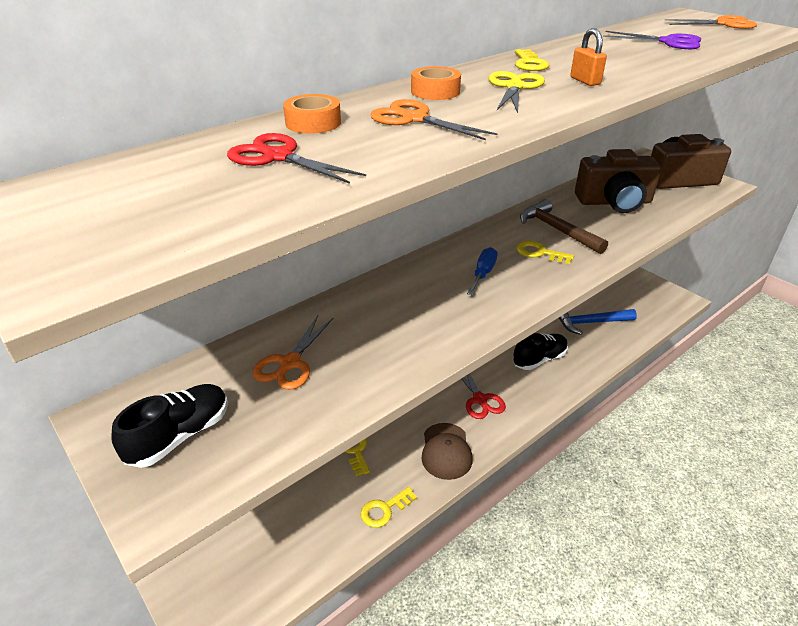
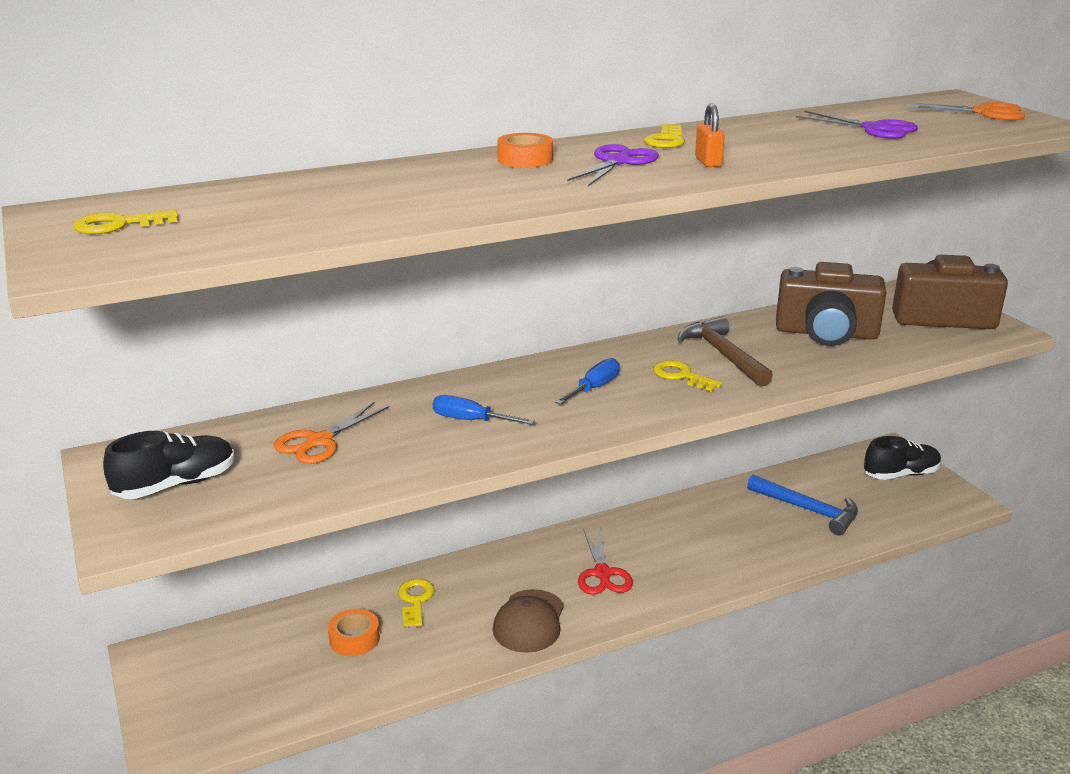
camera: 15 degrees right, 10 degrees down
red scissors [227,133,366,184] -> none
orange tape [283,94,341,134] -> orange tape moved to [328,609,380,656]
yellow key [360,487,417,528] -> yellow key moved to [73,210,178,234]
orange scissors [370,99,497,140] -> none
yellow scissors [488,71,545,113] -> purple scissors [567,144,659,186]
black shoe [513,333,568,370] -> black shoe moved to [864,436,942,480]
blue hammer [559,309,637,335] -> blue hammer turned 150 degrees counterclockwise [747,475,858,535]
none -> blue screwdriver [433,395,535,425]

